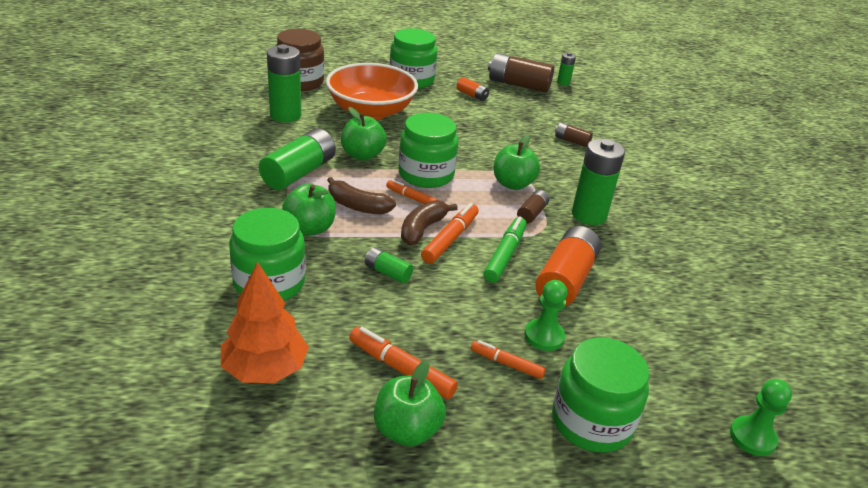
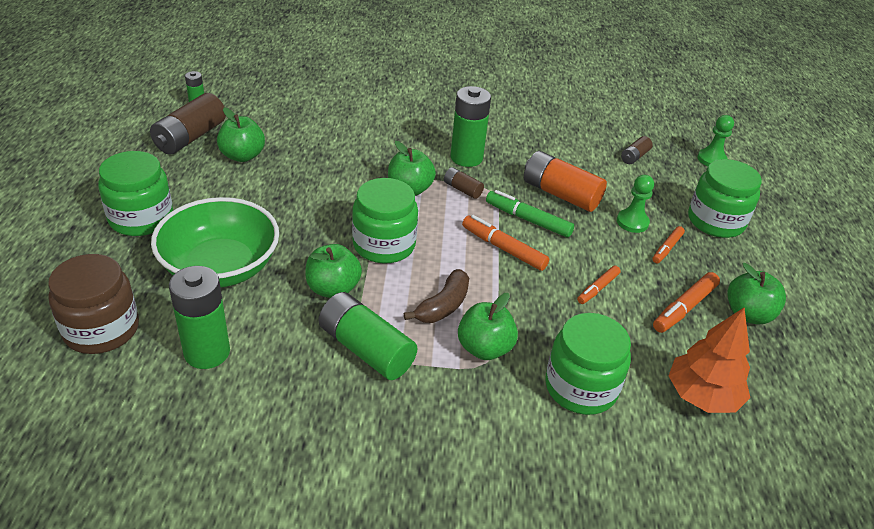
camera: 80 degrees left, 5 degrees up
orange bowl [326,63,418,120] -> green bowl [151,197,279,288]
green battery [365,247,413,284] -> none
orange marker [386,179,438,204] -> orange marker moved to [577,266,621,304]
brown banana [401,200,458,246] -> none
orange battery [457,77,489,101] -> none
brown battery [555,122,593,147] -> brown battery moved to [621,136,653,164]
none -> green apple [217,108,265,162]

